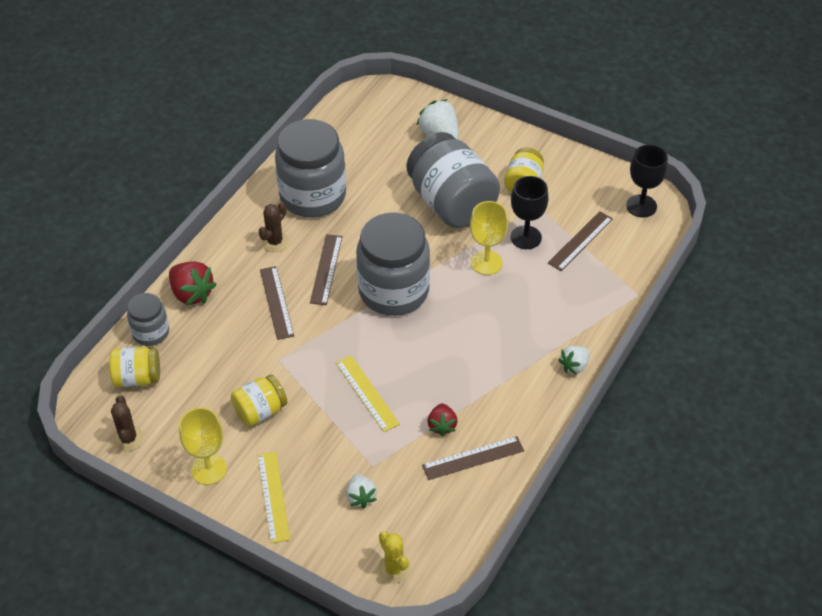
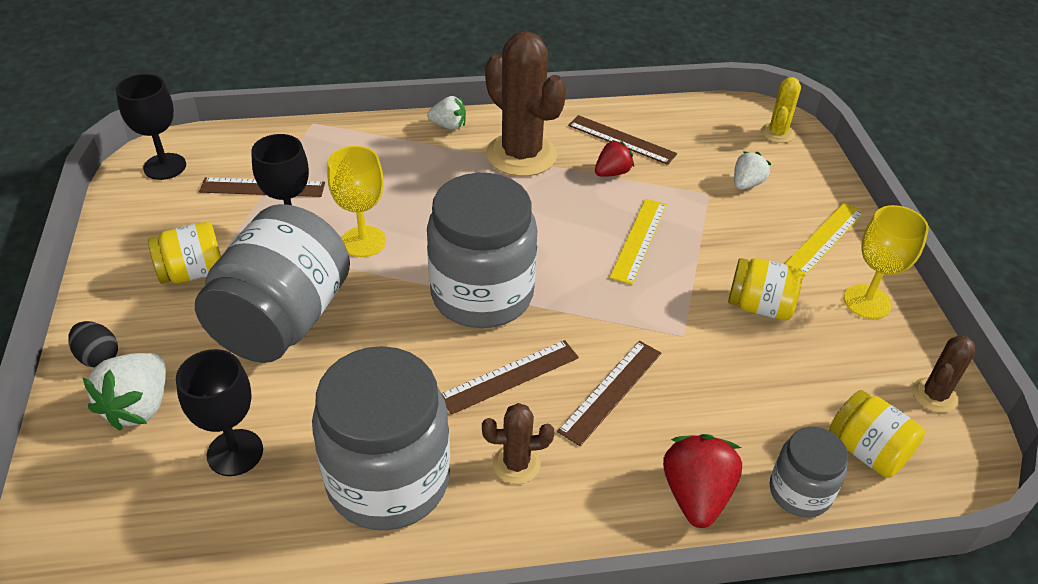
camera: 130 degrees left, 5 degrees down
none -> black egg [68,321,118,368]
none -> black goblet [176,349,263,476]
none -> brown cactus [485,31,566,176]

